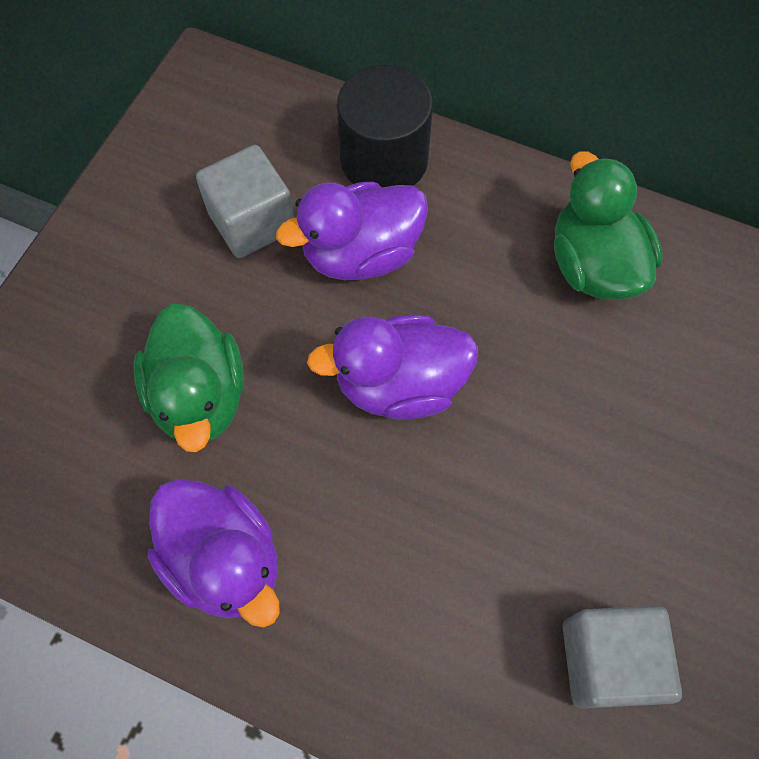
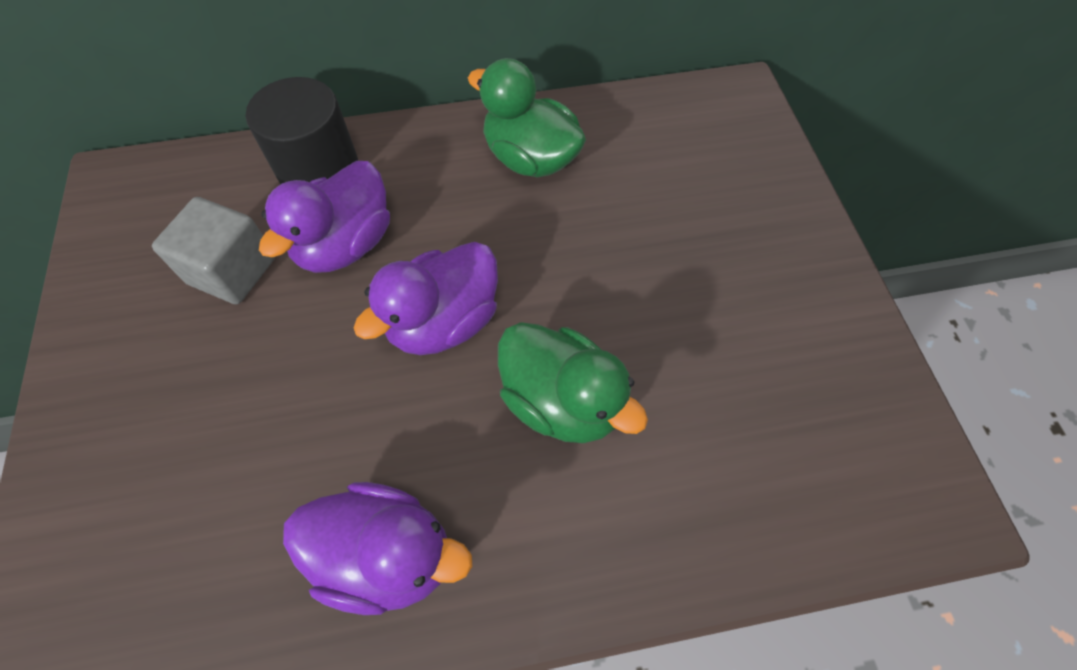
camera: 35 degrees left, 5 degrees down
green duck [133,303,244,452] -> green duck moved to [498,322,648,443]
grey cube [562,606,682,708] -> none

